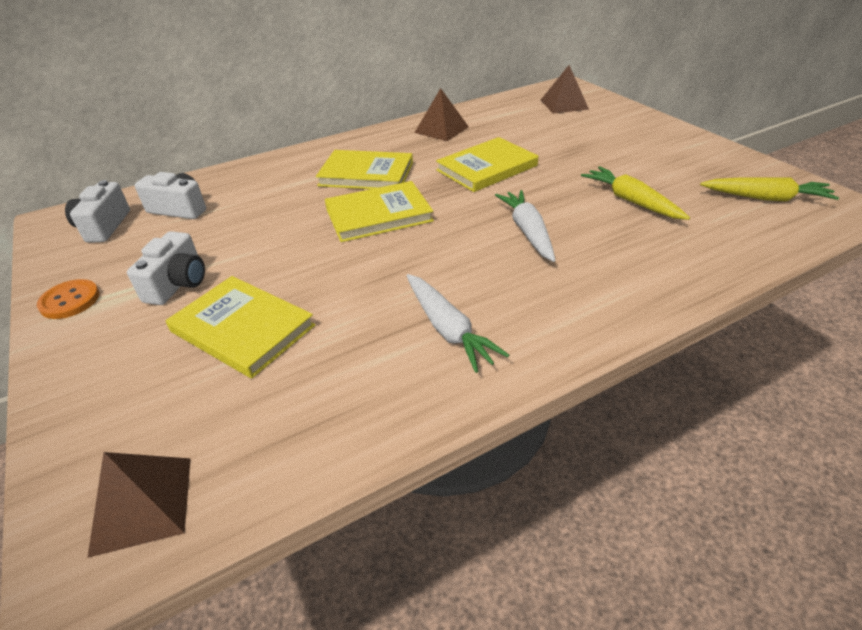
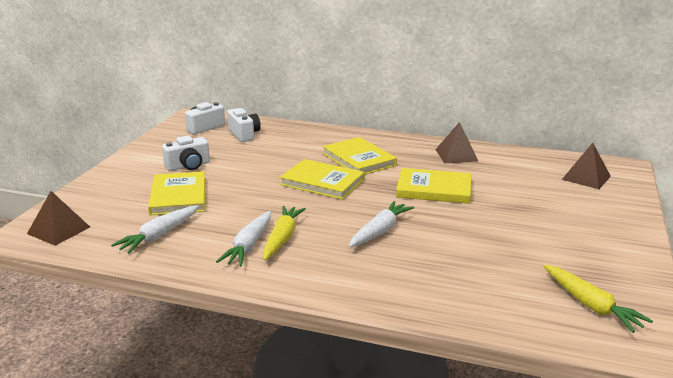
camera: 45 degrees right, 15 degrees down
orange button [37,279,100,319] -> none
yellow carrot [581,166,690,220] -> yellow carrot moved to [263,206,306,260]
none -> white carrot [111,205,199,254]

